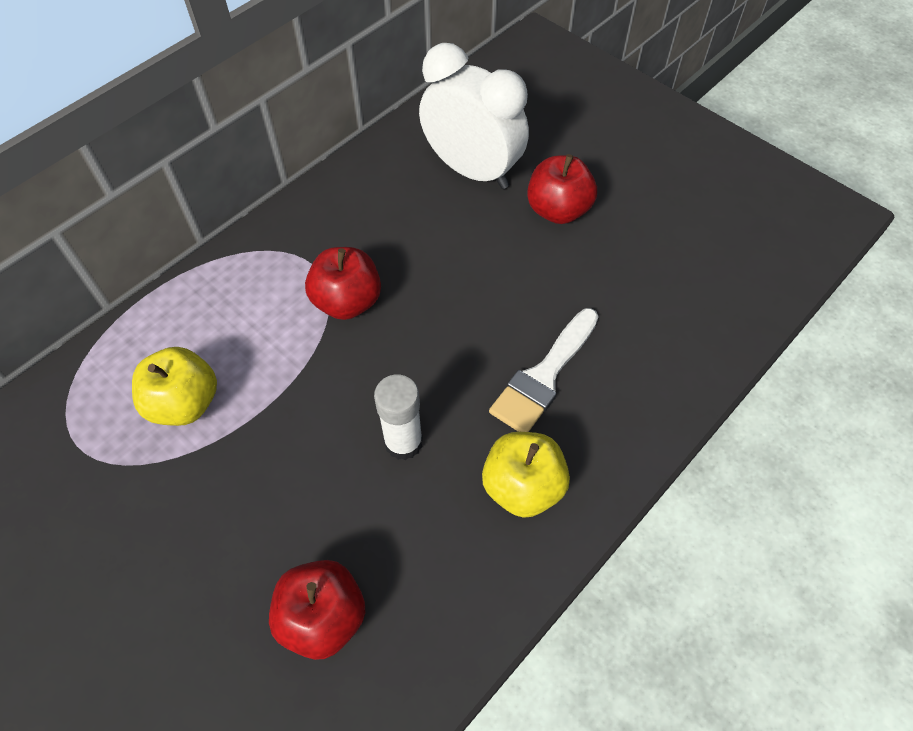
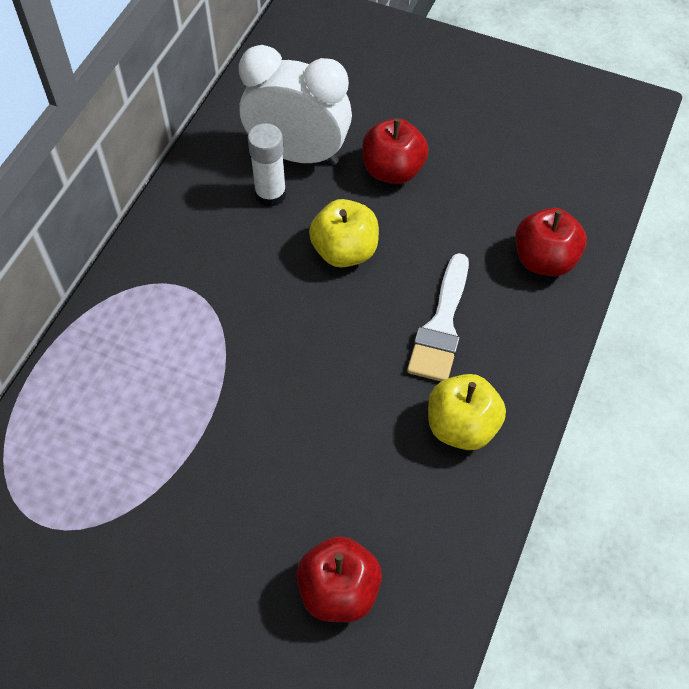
camera: 20 degrees left, 0 degrees up
yellow apple [132,347,217,426] -> yellow apple moved to [309,199,379,267]
red apple [305,247,381,320] -> red apple moved to [515,208,587,276]
white glue stick [374,374,423,460] -> white glue stick moved to [248,123,287,207]

